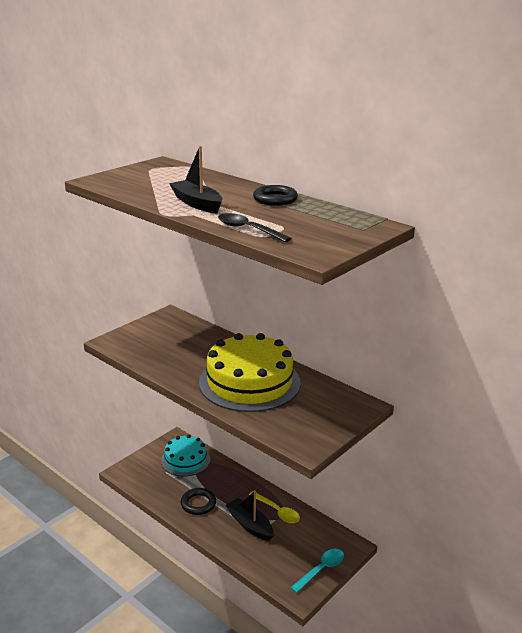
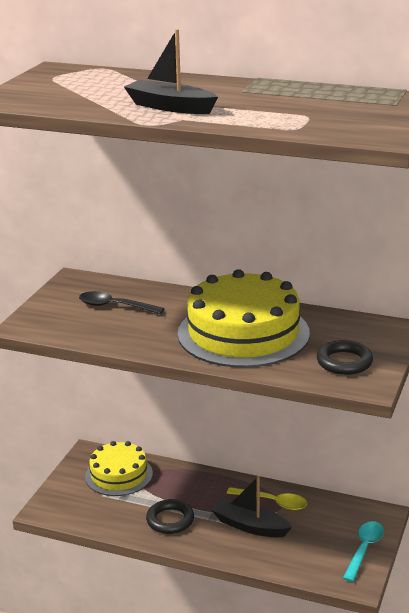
camera: 20 degrees left, 0 degrees up
turquoise cake [161,435,210,476] -> yellow cake [85,441,153,496]
black spoon [218,213,292,242] -> black spoon moved to [79,291,164,314]
black ring [253,185,298,206] -> black ring moved to [317,340,373,375]

